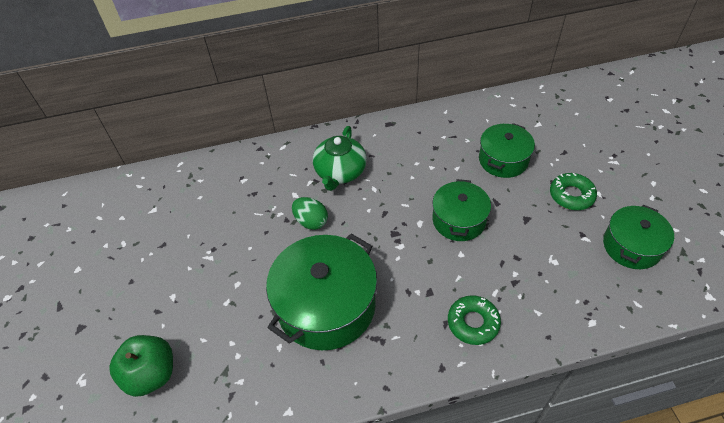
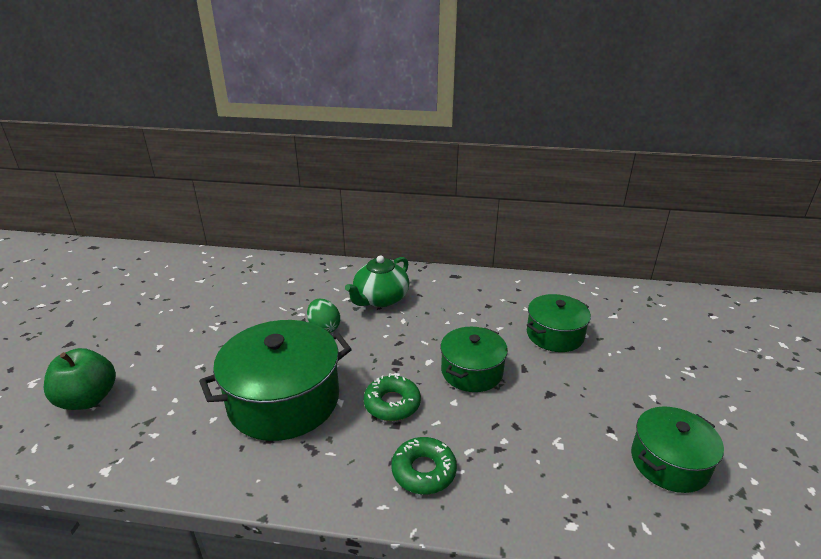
camera: 20 degrees right, 20 degrees down
green donut [550,173,597,210] -> green donut moved to [364,374,421,421]

